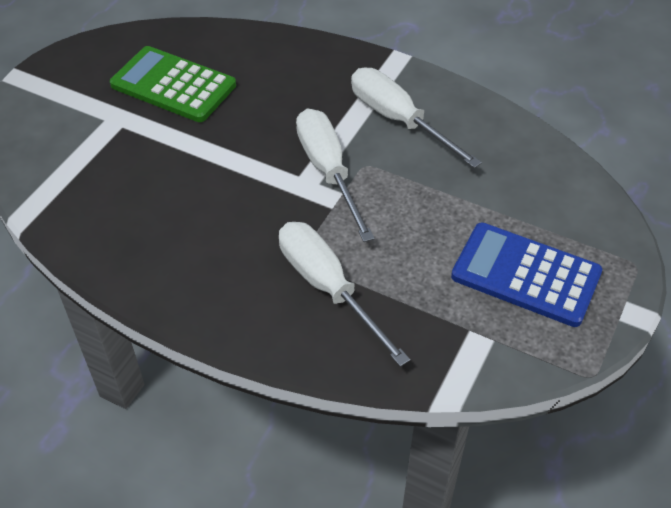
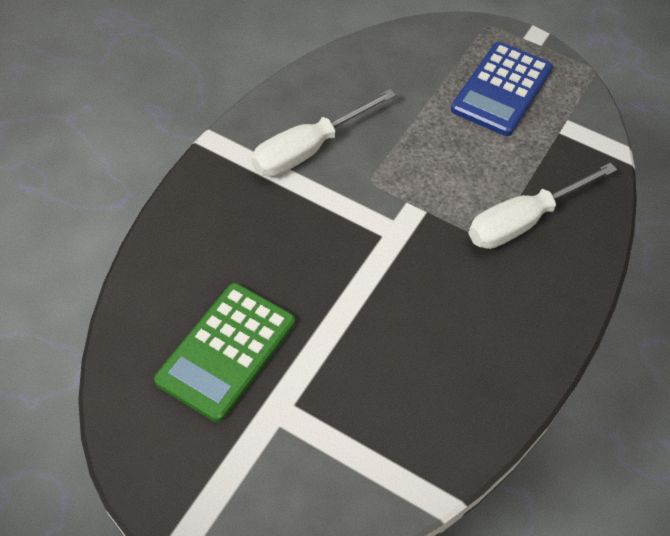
camera: 90 degrees left, 5 degrees up
white screwdriver [296,109,375,242] -> none

